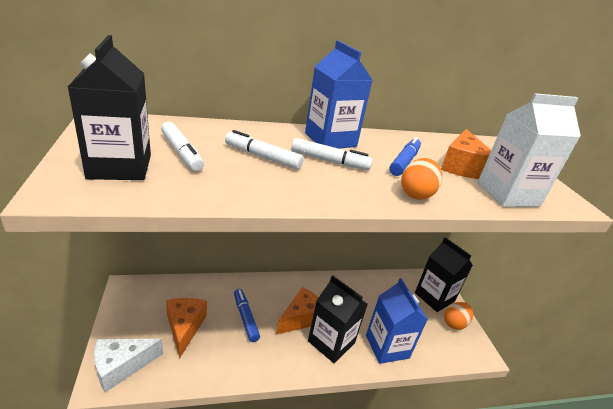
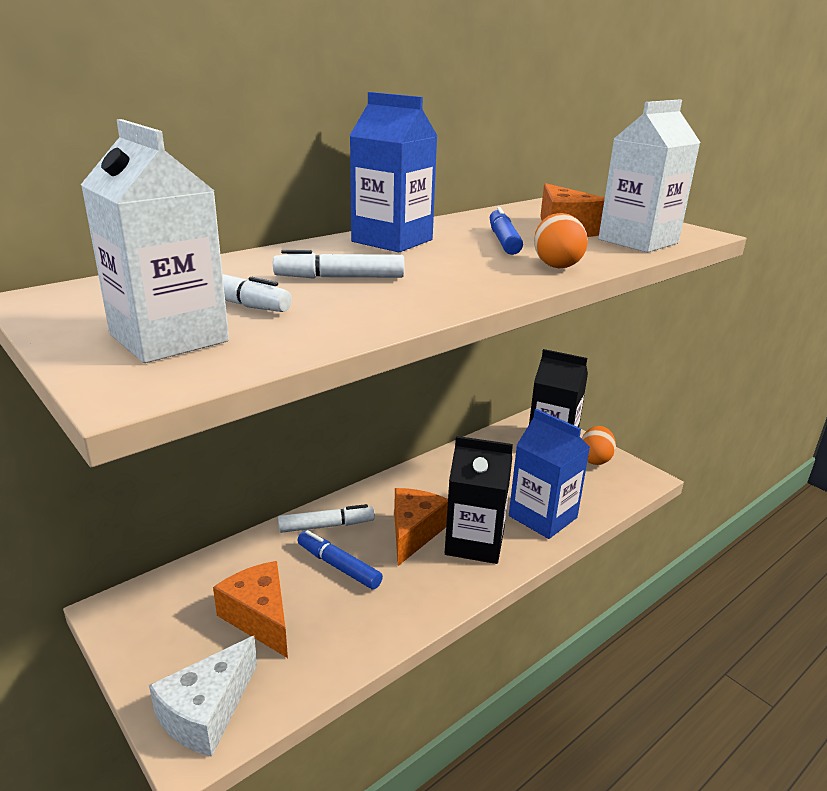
camera: 25 degrees left, 5 degrees down
black carton [68,35,151,180] -> white carton [81,119,229,363]
white marker [291,138,373,170] -> white marker moved to [278,504,375,533]

